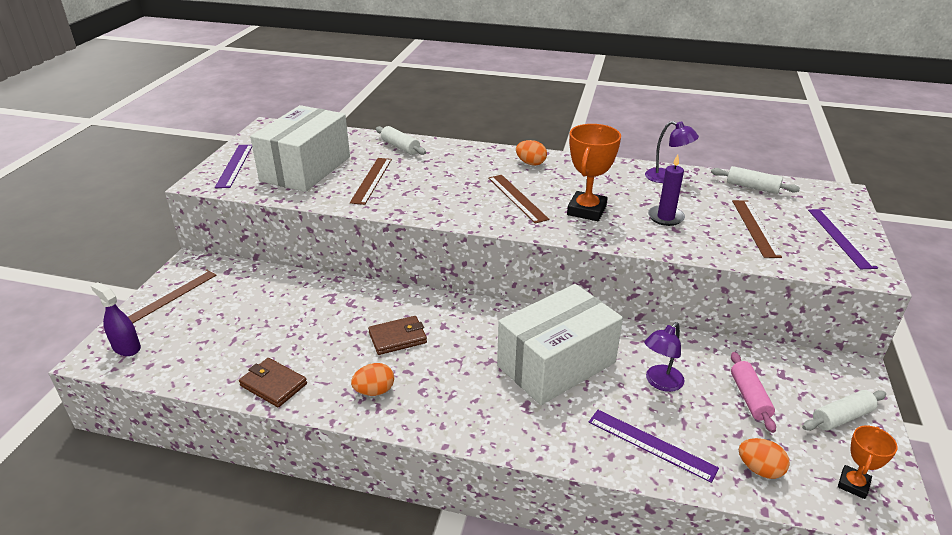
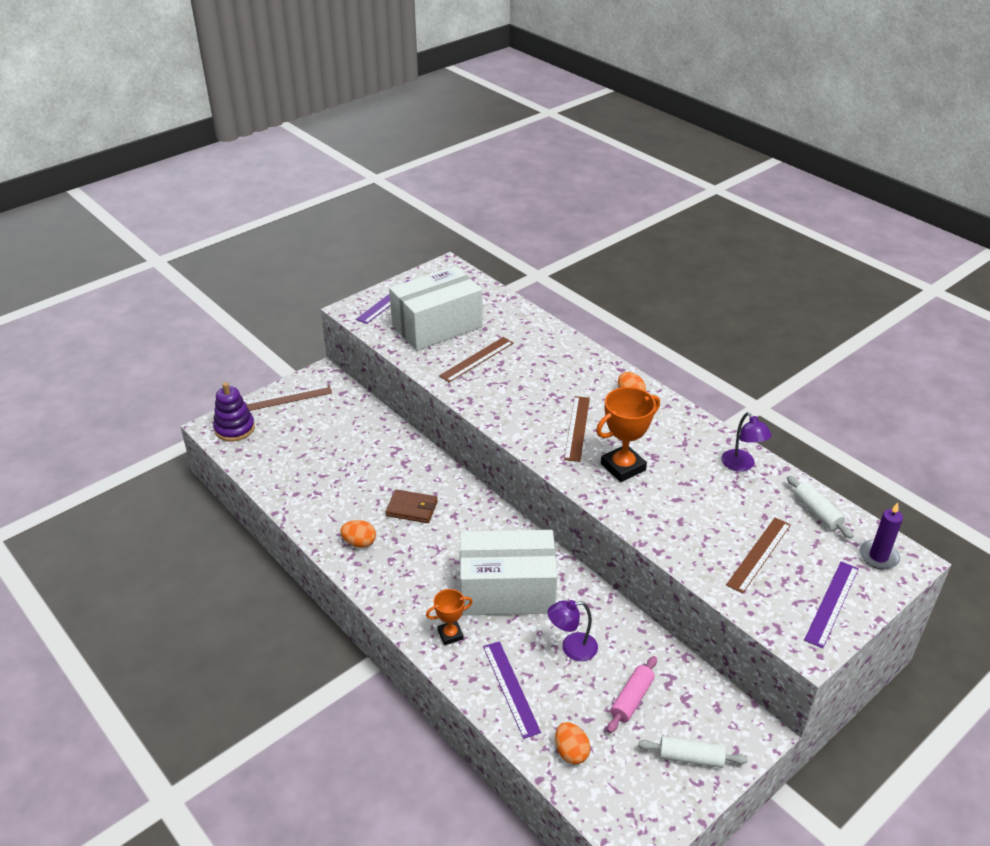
camera: 35 degrees right, 5 degrees up
purple spray bottle [91,282,141,356] -> purple stacking toy [213,382,255,442]
brown wallet [239,358,307,407] -> none
white rolling pin [376,126,426,155] -> none
purple candle [648,154,685,226] -> purple candle moved to [859,503,903,570]
orange trophy [838,426,898,499] -> orange trophy moved to [426,589,473,645]

